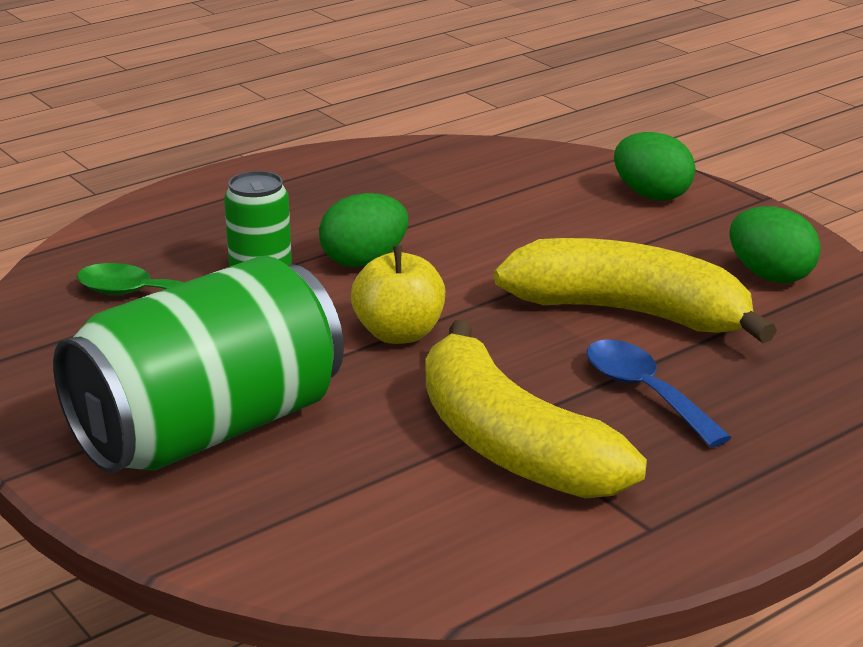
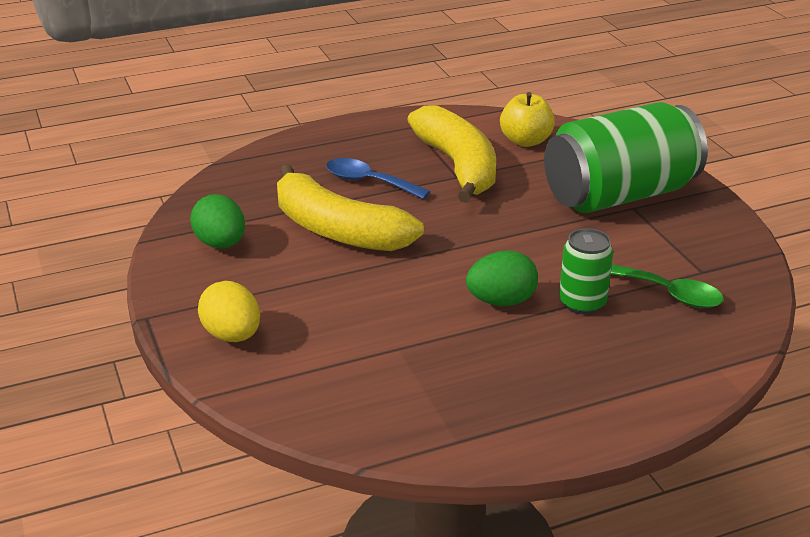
camera: 165 degrees left, 5 degrees up
yellow apple [351,246,445,344] -> yellow apple moved to [500,92,555,147]
blue spoon [587,339,732,447] -> blue spoon turned 135 degrees clockwise [326,158,431,199]
green egg [614,132,695,201] -> yellow egg [198,281,260,342]

